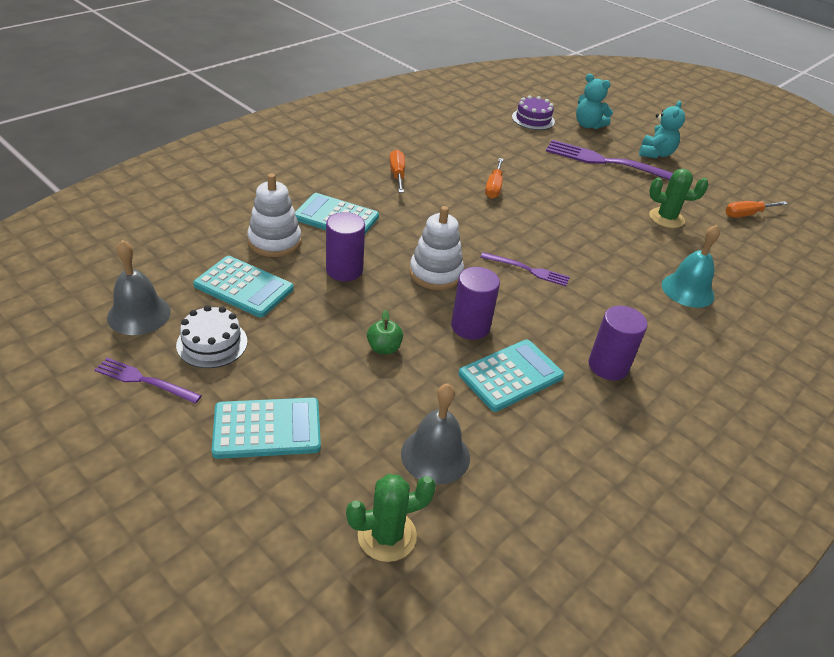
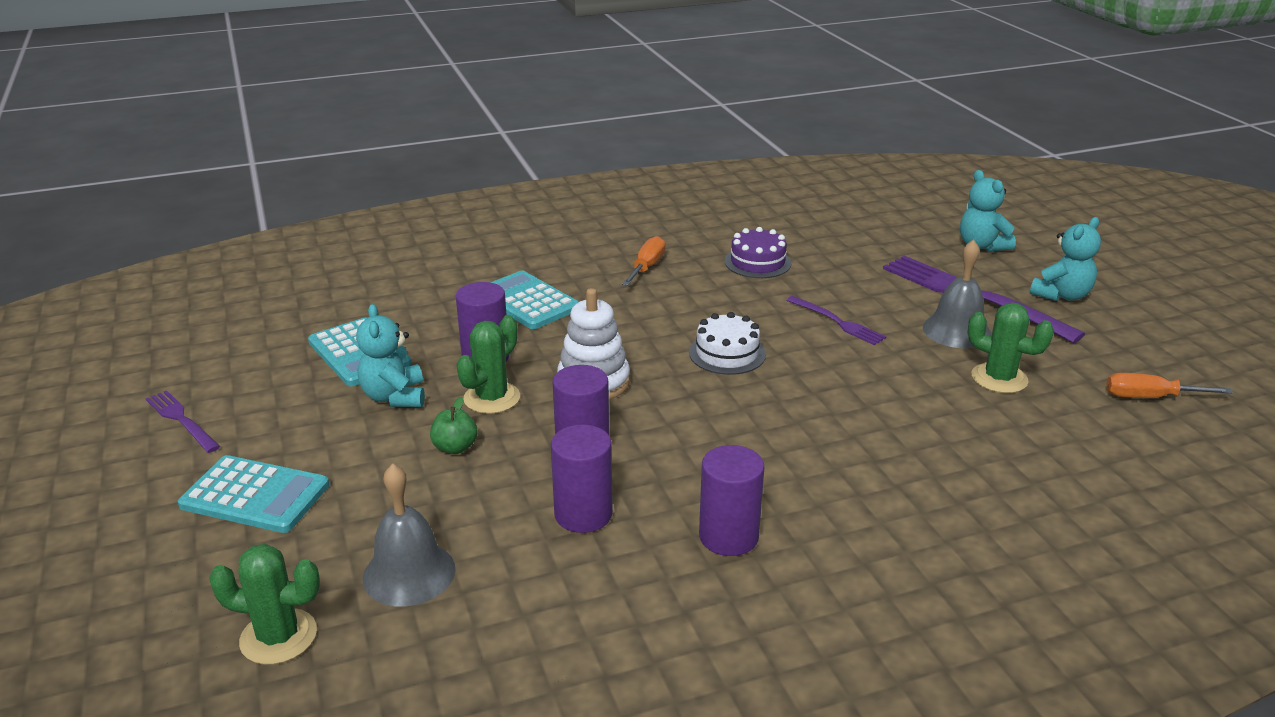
camera: 30 degrees right, 10 degrees down
grey bell [107,240,171,335] -> grey bell moved to [923,239,992,349]
white cake [176,305,248,368] -> white cake moved to [689,312,766,375]
white stacking toy [247,173,302,257] -> none
turquoise calculator [458,340,564,412] -> purple cylinder [551,425,613,533]
purple fork [481,252,570,286] -> purple fork moved to [786,296,886,345]
orange screwdriver [485,158,503,199] -> none
purple cake [512,95,555,130] -> purple cake moved to [725,227,791,278]
turquoise bell [662,225,720,308] -> none
none -> turquoise teddy bear [356,304,425,407]
none -> green cactus [457,315,520,414]

